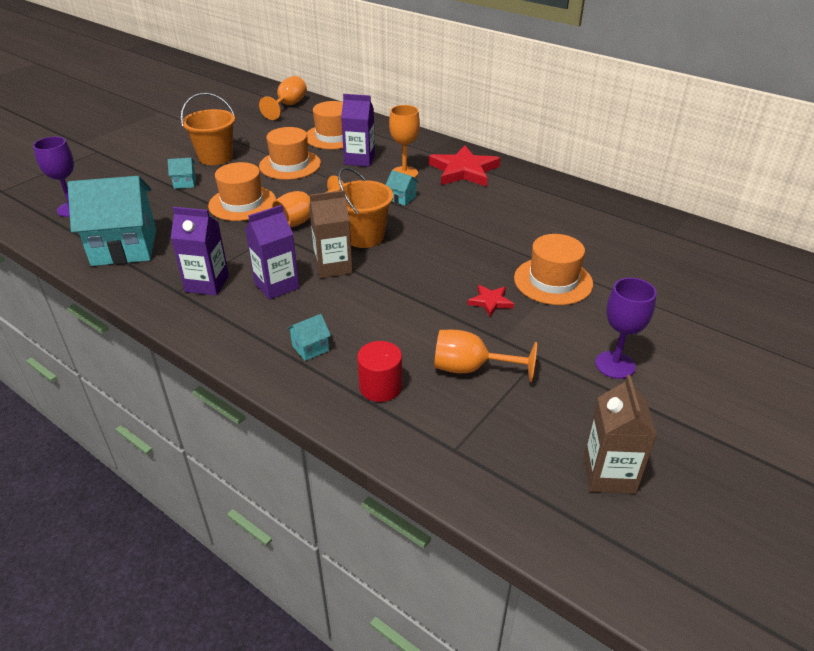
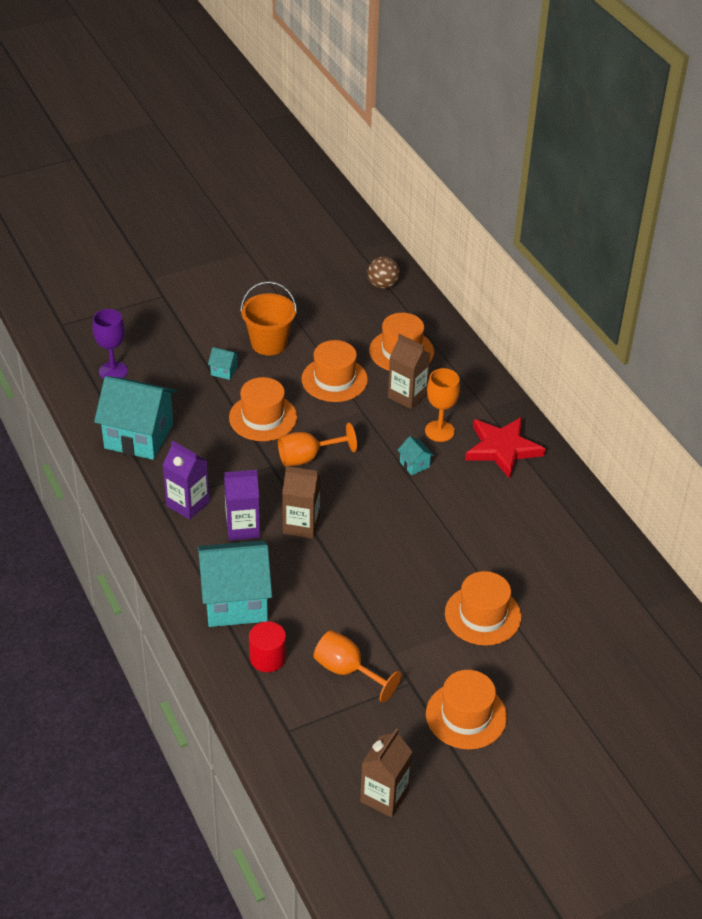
camera: 25 degrees right, 5 degrees up
orange goblet [259,76,307,120] -> brown ball [367,256,400,289]
turquoise house [287,314,331,361] -> turquoise house [198,540,272,627], size x2.46
orange bucket [333,167,393,248] -> none
purple carton [341,94,375,167] -> brown carton [388,334,430,409]
red star [467,285,514,317] -> none
purple goblet [595,278,656,379] -> orange hat [426,670,507,749]

